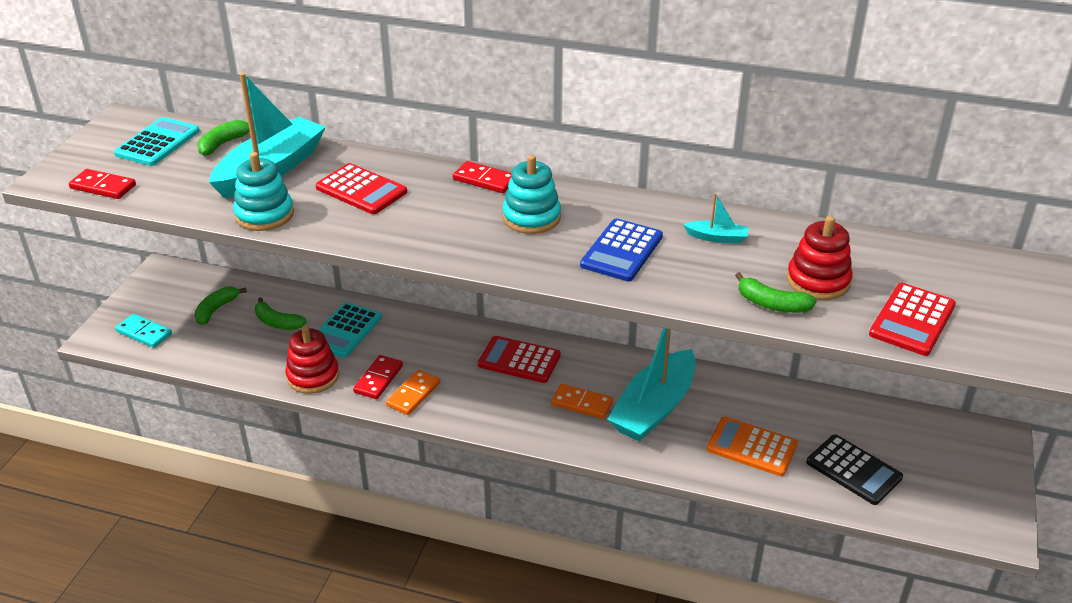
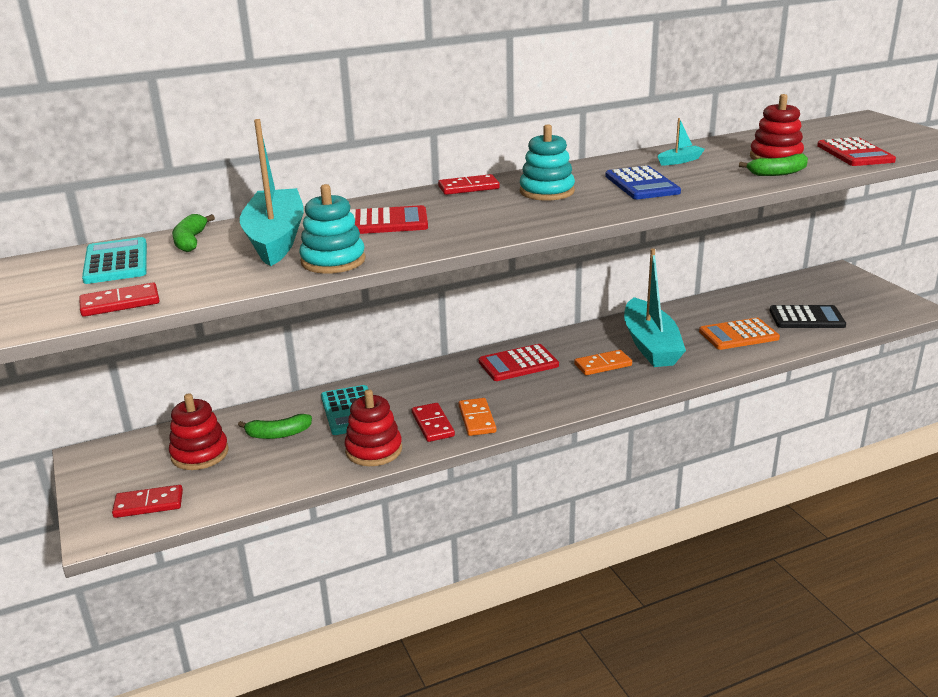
camera: 40 degrees left, 10 degrees down
turquoise domino [115,314,172,348] -> red domino [112,485,183,518]
green banana [194,286,247,325] -> red stacking toy [169,393,229,470]

